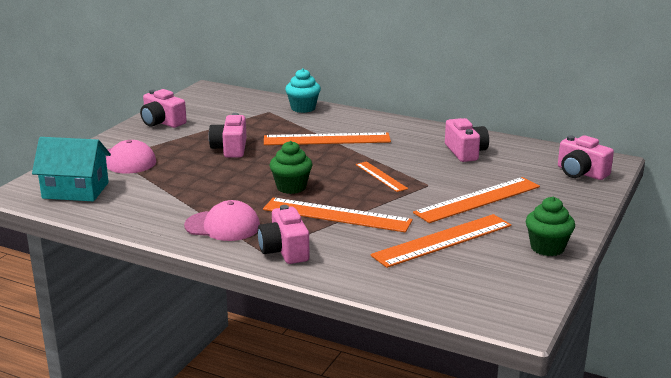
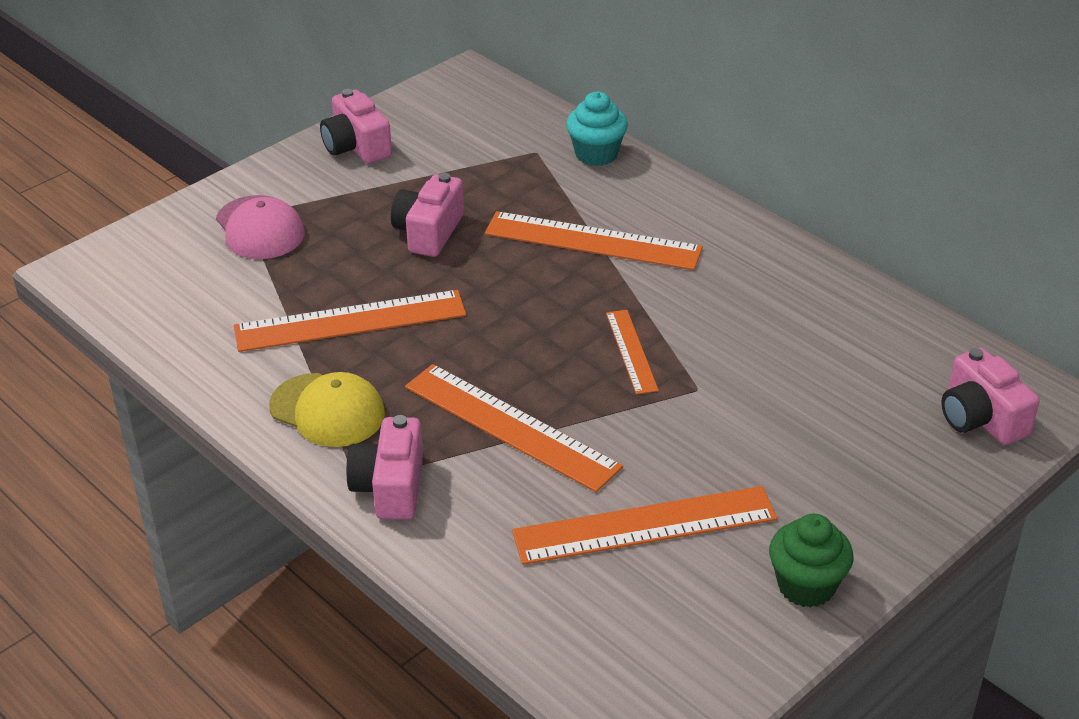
camera: 20 degrees right, 15 degrees up
turquoise house [32,137,111,201] -> none
pink cap [184,200,260,241] -> yellow cap [269,372,385,447]
green cupcake [269,141,313,194] -> none
orange ruler [413,177,540,223] -> orange ruler moved to [234,290,466,352]
pink camera [445,118,489,162] -> none

